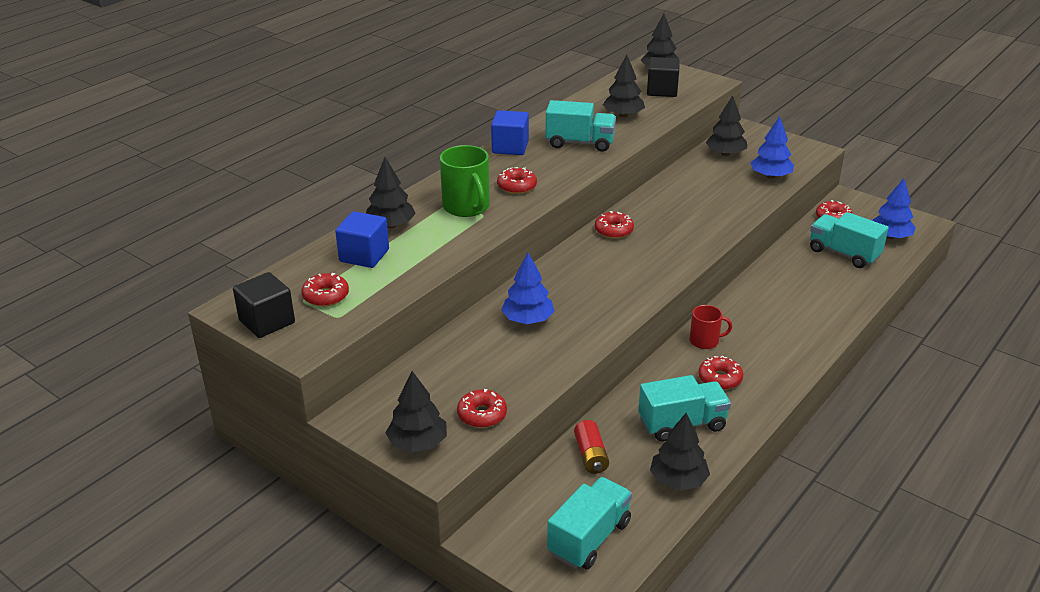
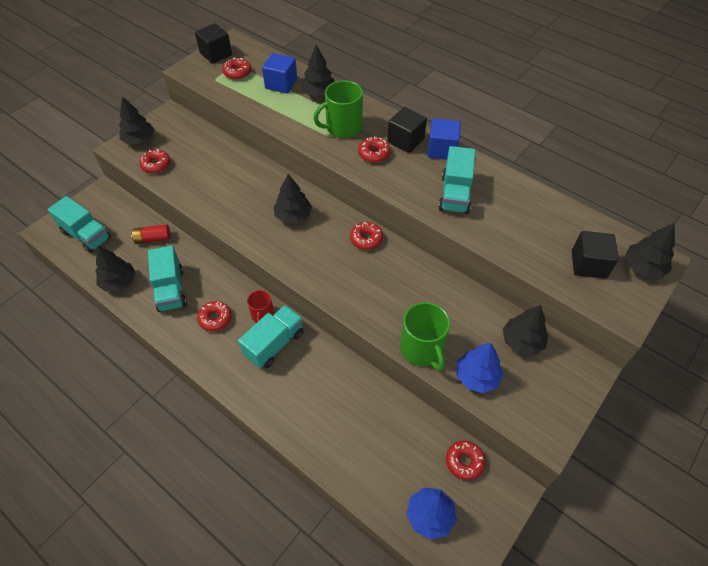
camera: 90 degrees right, 20 degrees up
blue tree [501,253,554,324] -> none
black tree [603,55,645,118] -> black tree moved to [274,174,312,223]
turquoise truck [810,212,889,268] -> turquoise truck moved to [238,305,304,368]
none -> black cube [387,107,427,153]
none -> green mug [400,302,450,371]

